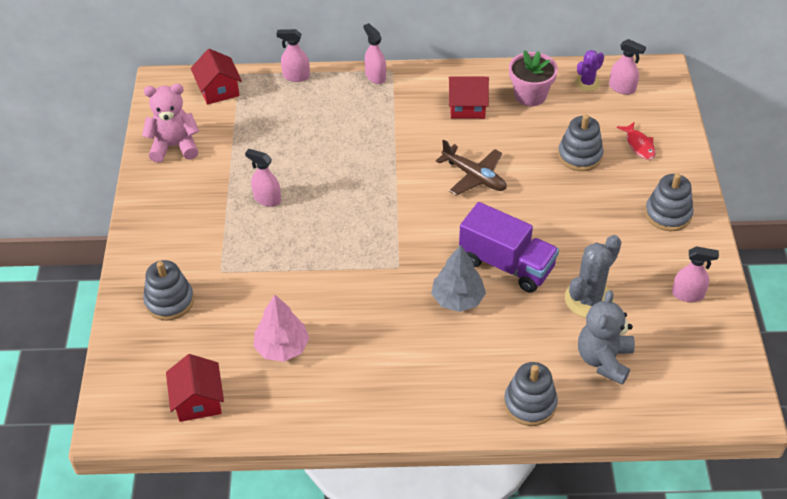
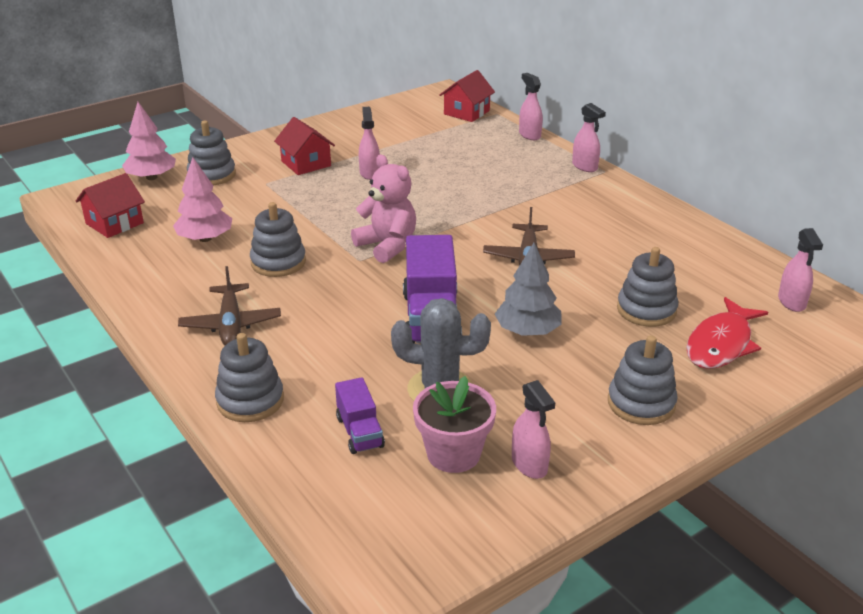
camera: 55 degrees right, 15 degrees down
pink teddy bear [142,84,199,163] -> pink teddy bear moved to [351,155,416,263]
pink spray bottle [364,23,386,84] -> pink spray bottle turned 120 degrees clockwise [572,103,606,172]
grey tree [431,245,486,312] -> grey tree moved to [495,243,562,336]
red house [448,77,489,119] -> red house moved to [274,117,335,175]
pink flower pot [509,50,558,106] -> pink flower pot moved to [413,376,496,473]
purple cactus [575,50,604,91] -> none
grey teddy bear [578,290,635,385] -> purple truck [335,377,385,454]
red fish [617,122,656,160] -> red fish [686,297,768,369], size x1.67
none -> pink tree [122,102,176,180]
none -> brown plane [178,266,281,345]
none -> grey stacking toy [250,202,306,277]

